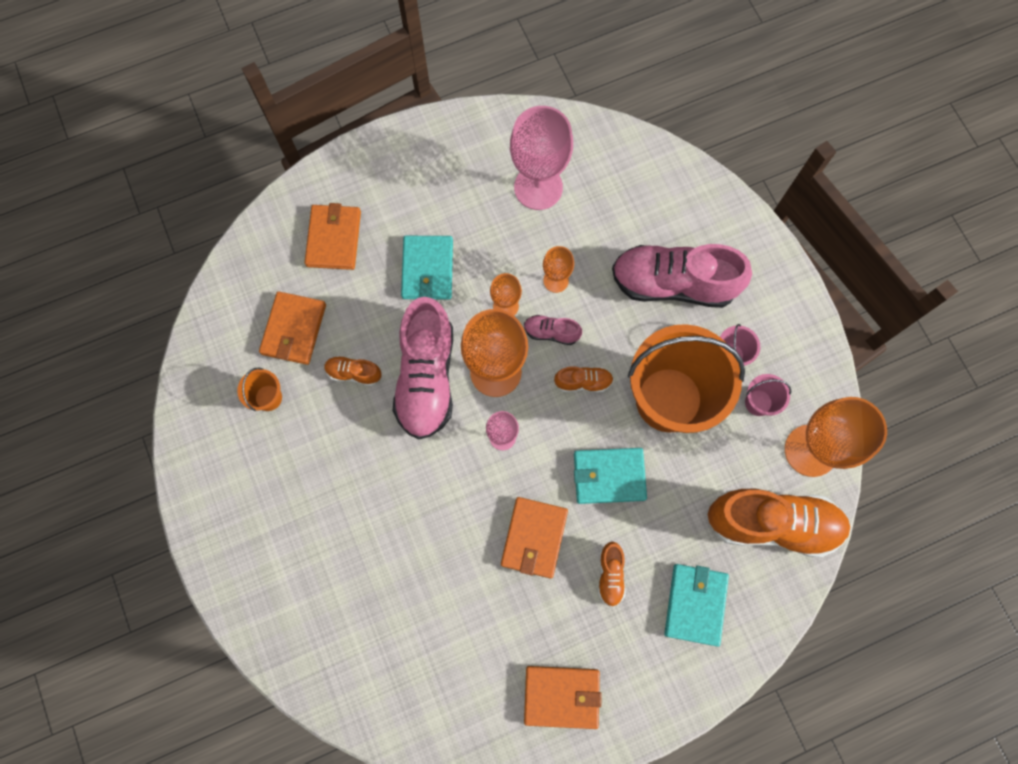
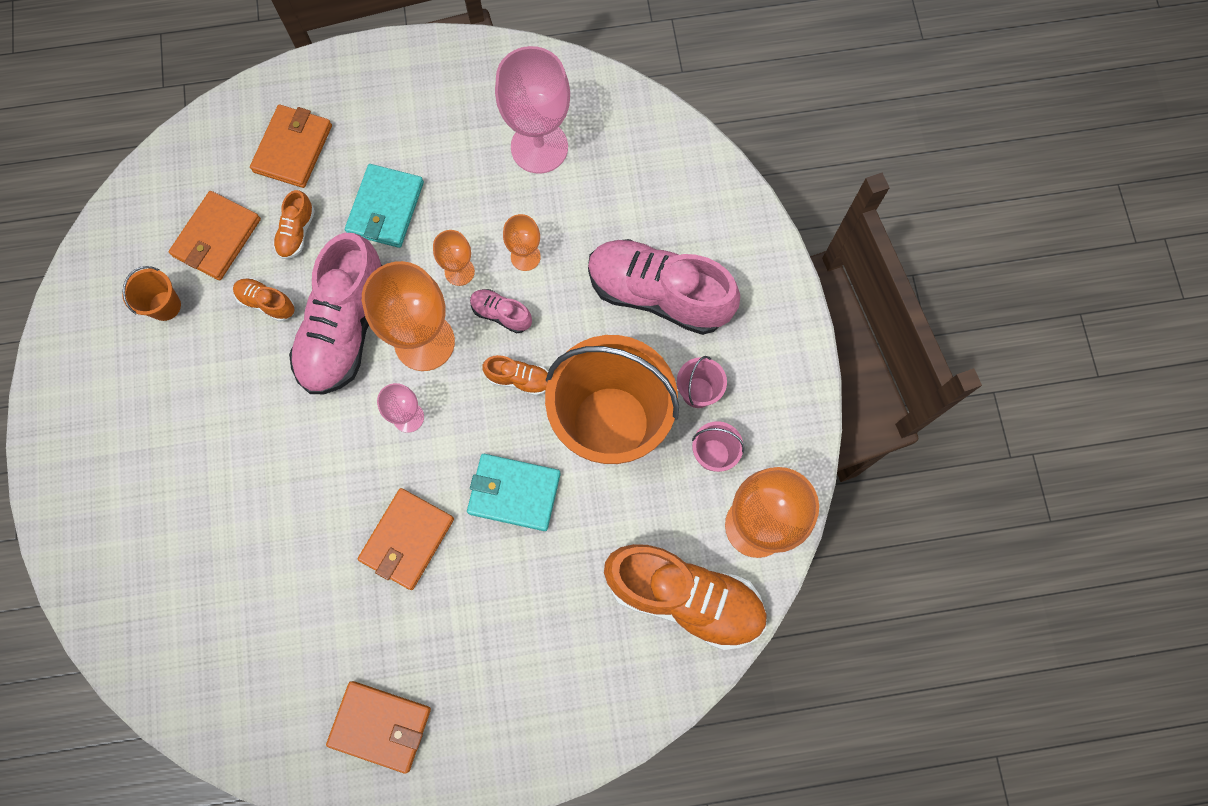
camera: 15 degrees right, 0 degrees up
orange shoe [598,542,626,607] -> orange shoe moved to [273,190,315,259]
turquoise wallet [664,564,729,647] -> none

